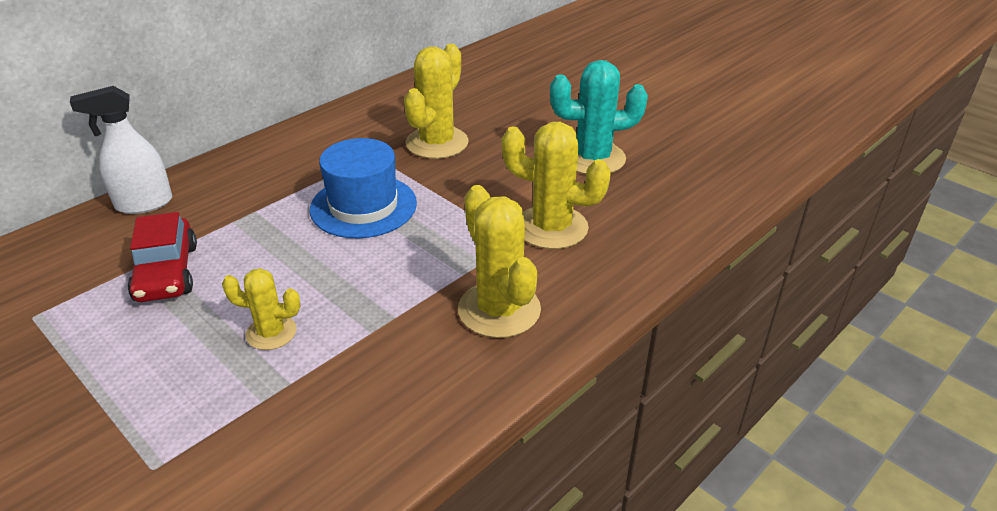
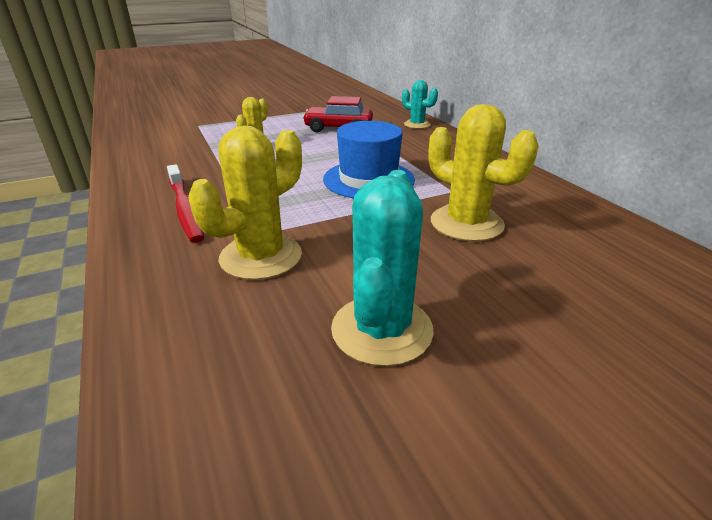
camera: 110 degrees right, 5 degrees down
white spray bottle [70,86,172,214] -> turquoise cactus [402,80,438,129]
yellow cactus [458,185,541,338] -> red toothbrush [167,164,204,243]

